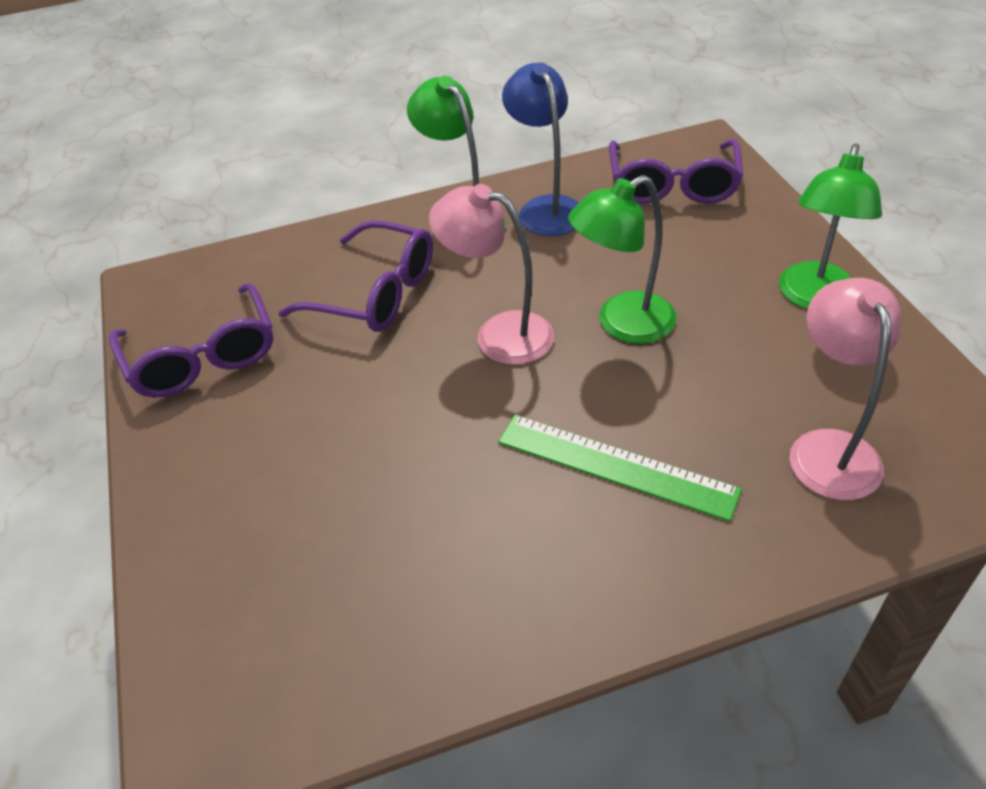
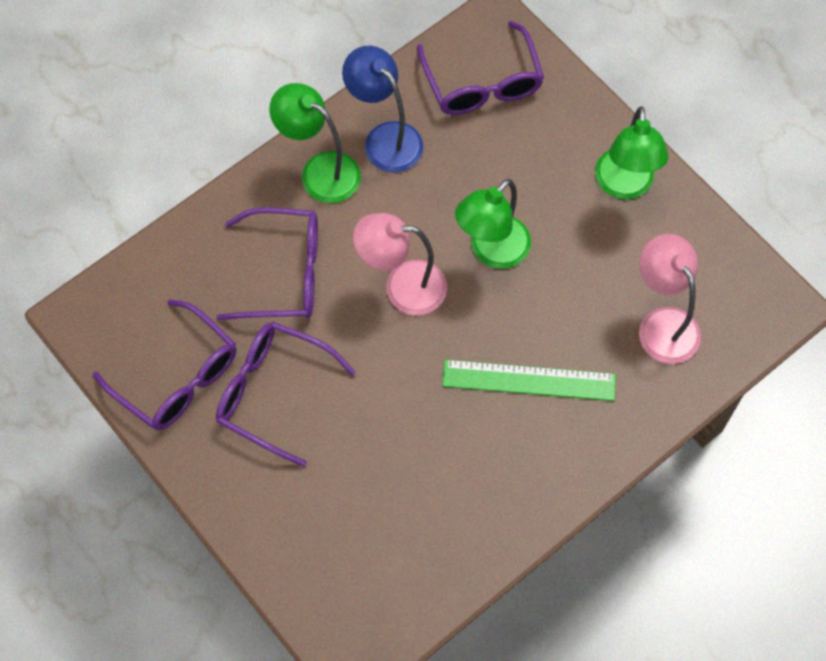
camera: 25 degrees left, 20 degrees up
none -> purple glasses [216,322,356,467]

